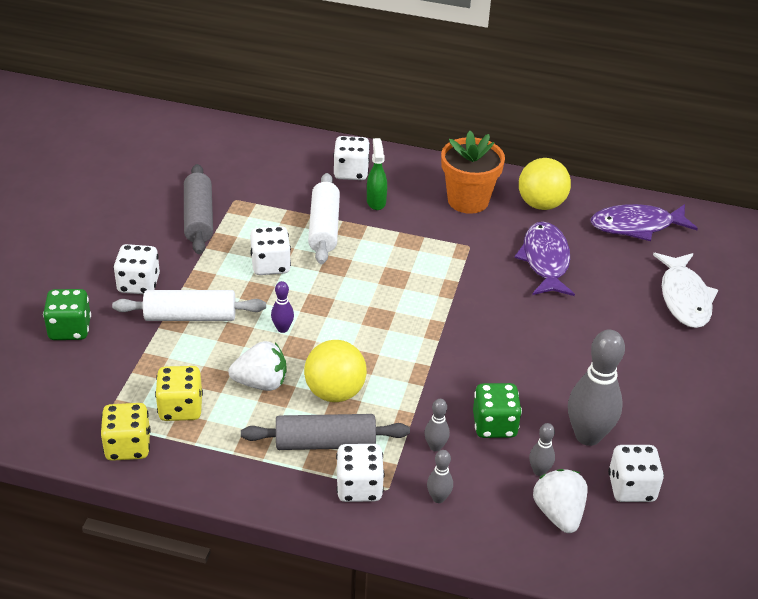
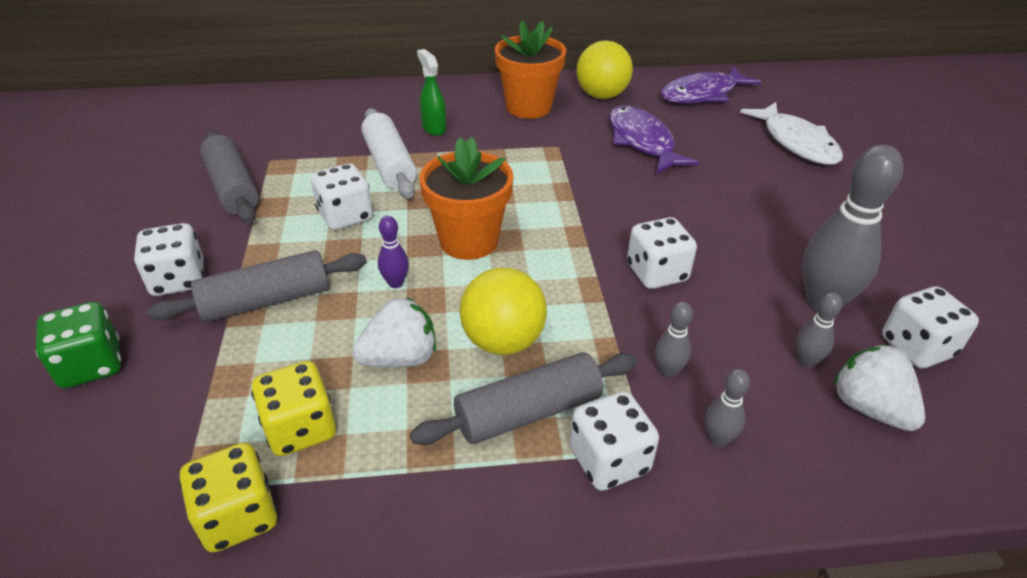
camera: 20 degrees left, 0 degrees up
white rolling pin [112,290,266,321] -> grey rolling pin [147,250,367,322]
white dice [333,136,370,180] -> white dice moved to [627,217,697,289]
green dice [473,383,522,438] -> none
none -> orange flower pot [419,137,513,260]

